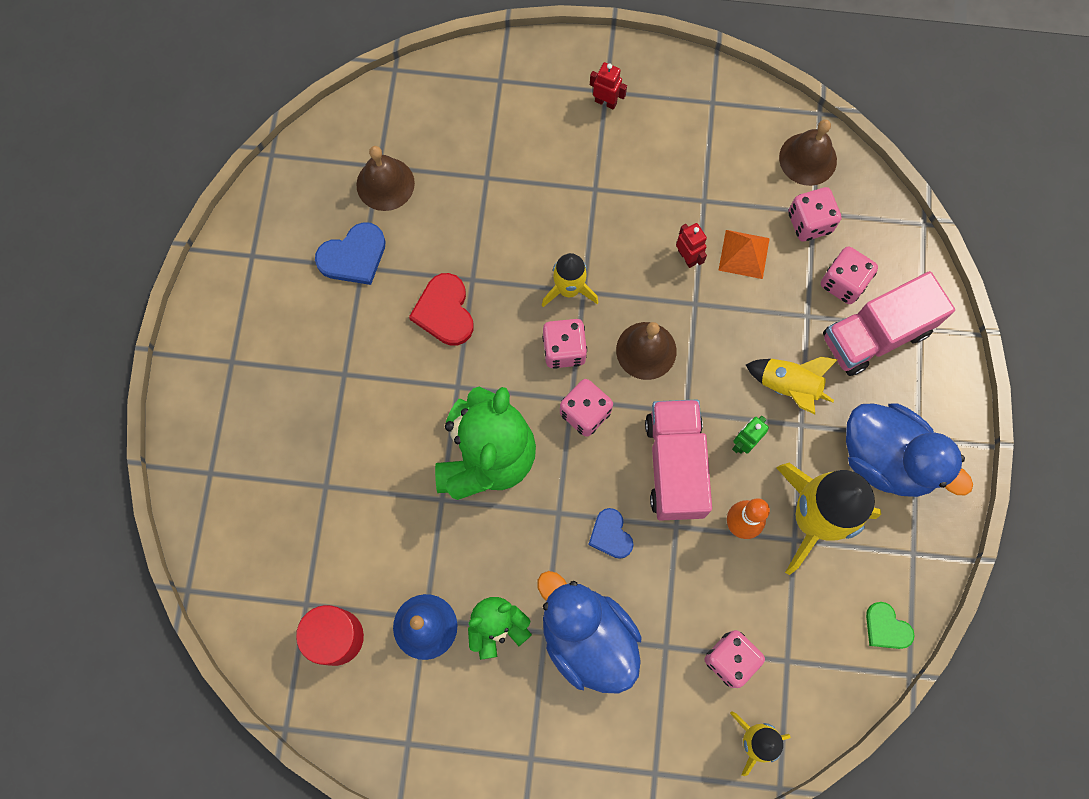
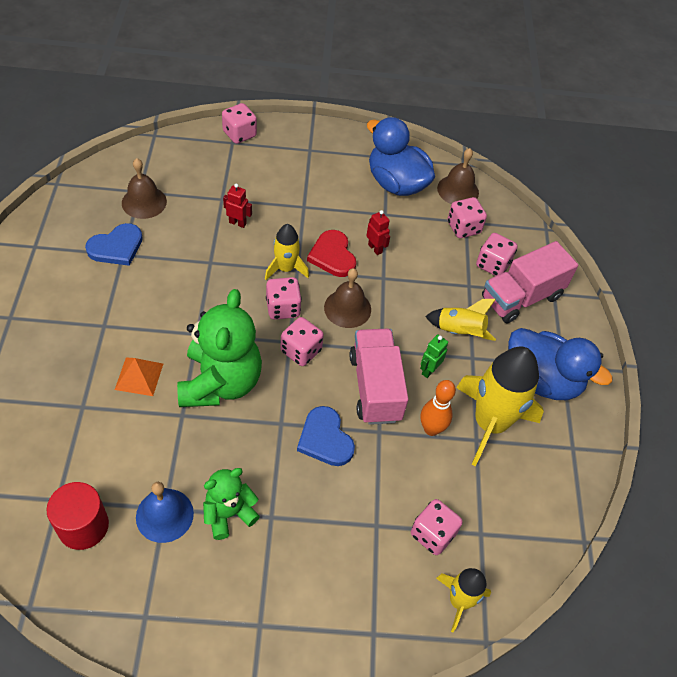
camera: 10 degrees left, 20 degrees down
red heart [409,273,473,346] -> red heart moved to [307,230,356,277]
blue duck [537,571,642,694] -> blue duck moved to [367,117,435,196]
blue heart [588,508,634,559] -> blue heart [297,406,355,466], size x1.52
red robot [590,62,627,110] -> red robot moved to [223,184,252,228]
orange pyramid [718,230,770,279] -> orange pyramid moved to [115,357,163,396]
green heart [866,602,915,649] -> none
none -> pink dice [222,103,257,144]

